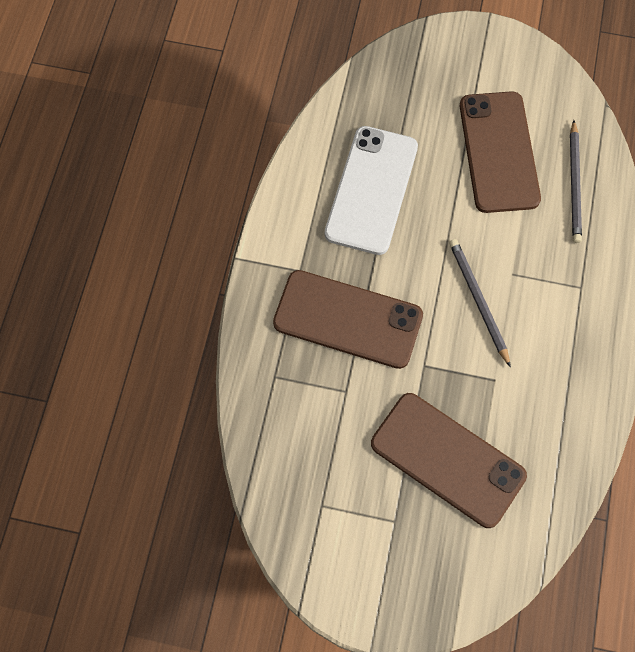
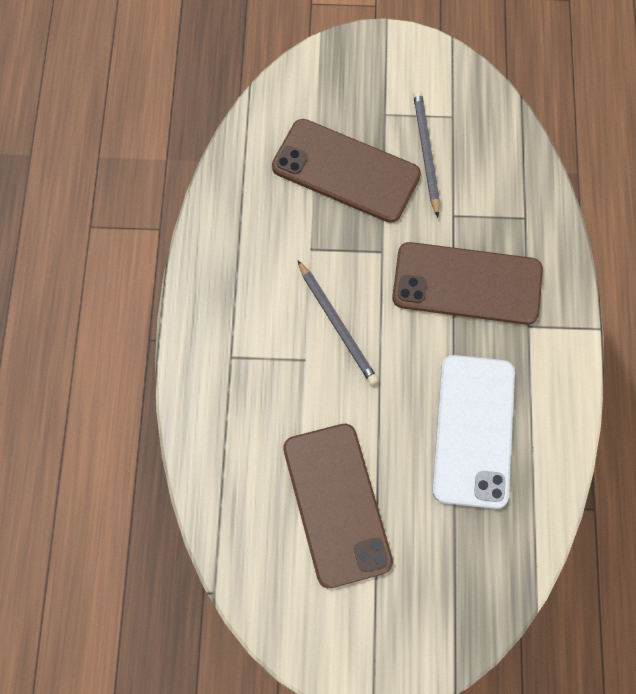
camera: 170 degrees right, 0 degrees up
grey pencil [570,120,582,243] -> grey pencil moved to [413,90,440,217]

